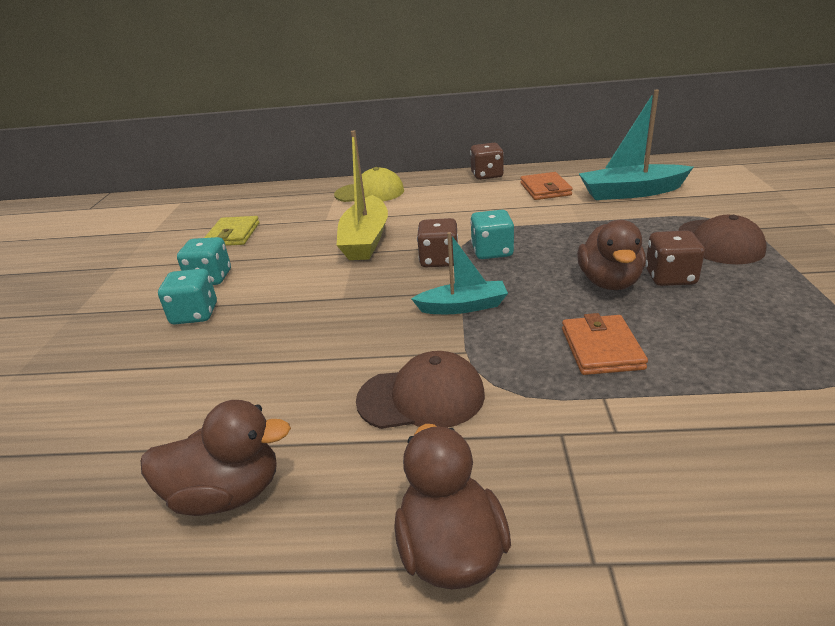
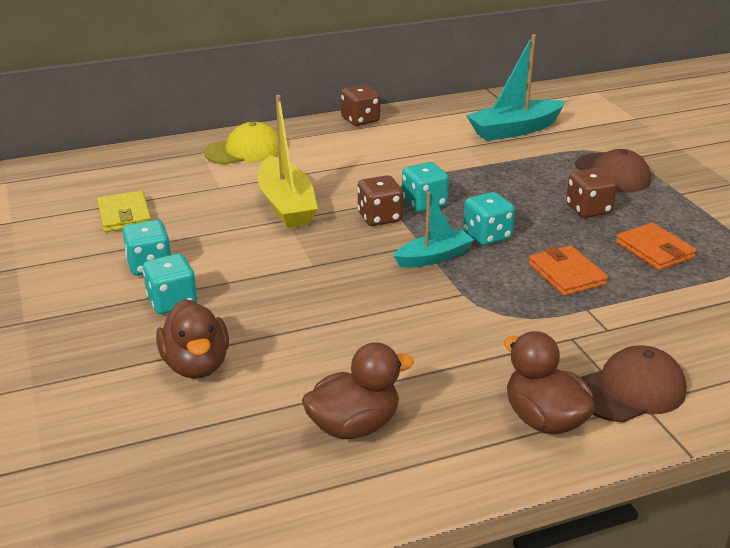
camera: 25 degrees left, 0 degrees up
brown cap [356,351,485,429] -> brown cap moved to [580,345,687,423]
orange wallet [520,172,573,200] -> orange wallet moved to [616,223,697,270]
brown duck [577,220,646,290] -> brown duck moved to [156,299,229,378]
none -> turquoise dice [463,192,515,245]

